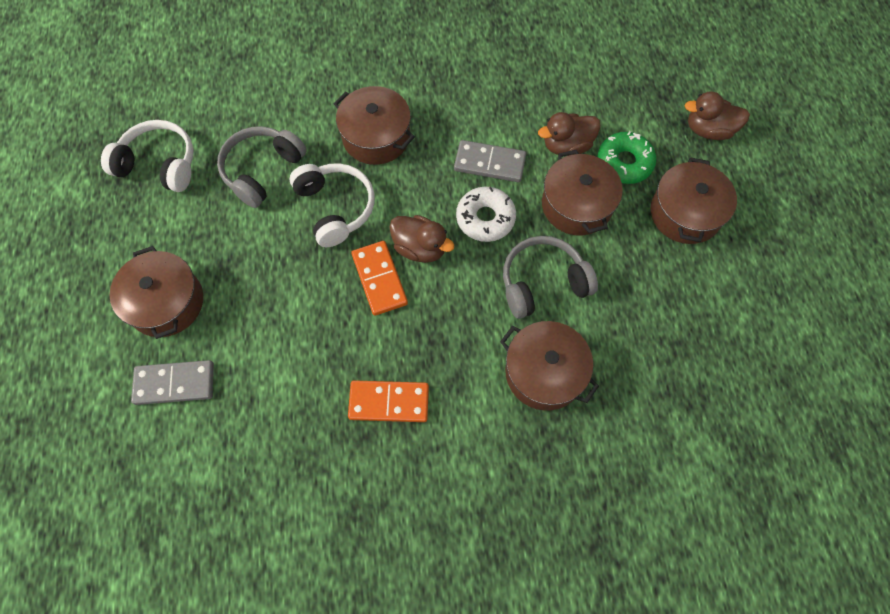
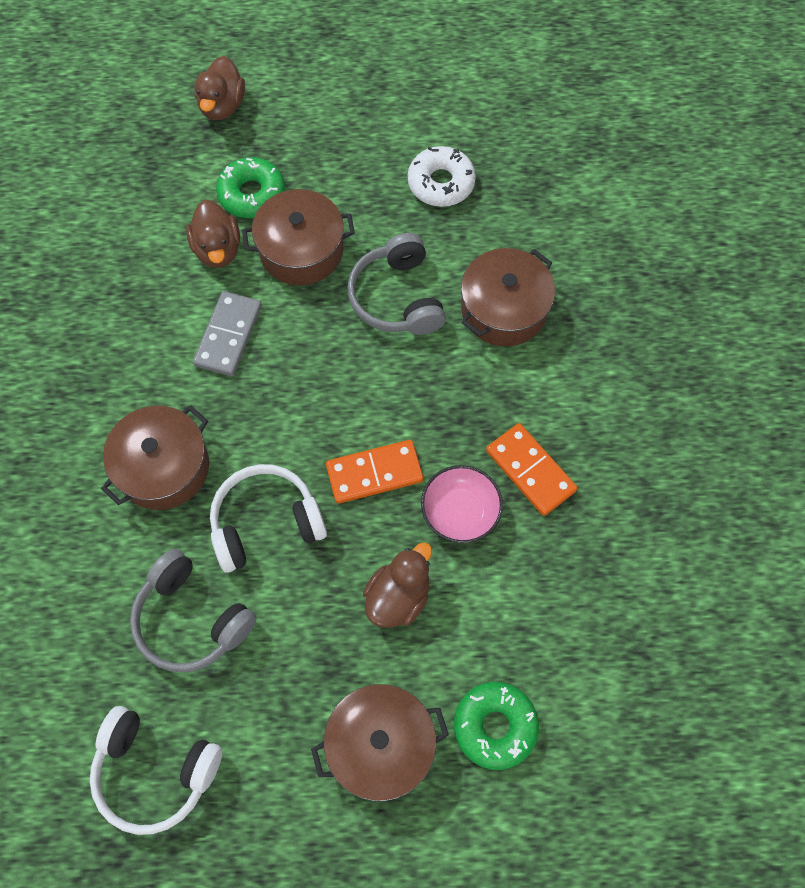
camera: 85 degrees left, 0 degrees up
white headphones [101,120,194,192] -> white headphones turned 90 degrees counterclockwise [90,706,222,835]
grey domino [131,360,214,405] -> green donut [454,682,539,770]
orange domino [348,380,429,422] -> orange domino turned 45 degrees counterclockwise [486,423,578,516]
brown duck [389,215,455,263] -> brown duck moved to [363,542,432,628]
white donut [456,186,516,242] -> white donut moved to [408,146,476,207]
brown pot [651,157,737,244] -> none
none -> pink bowl [421,465,503,543]

